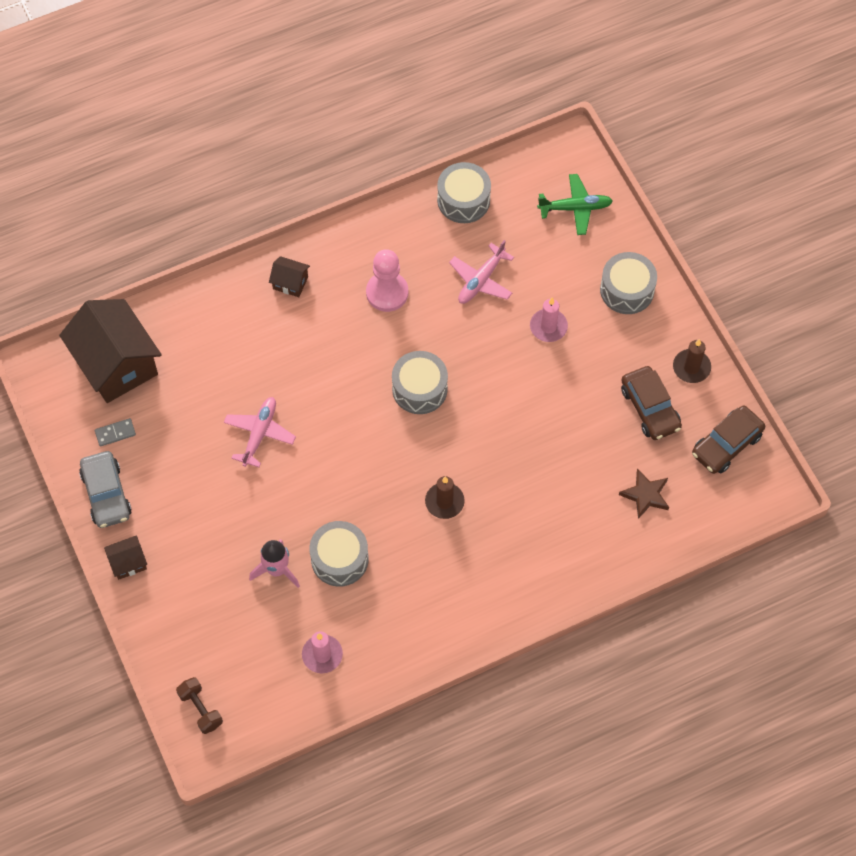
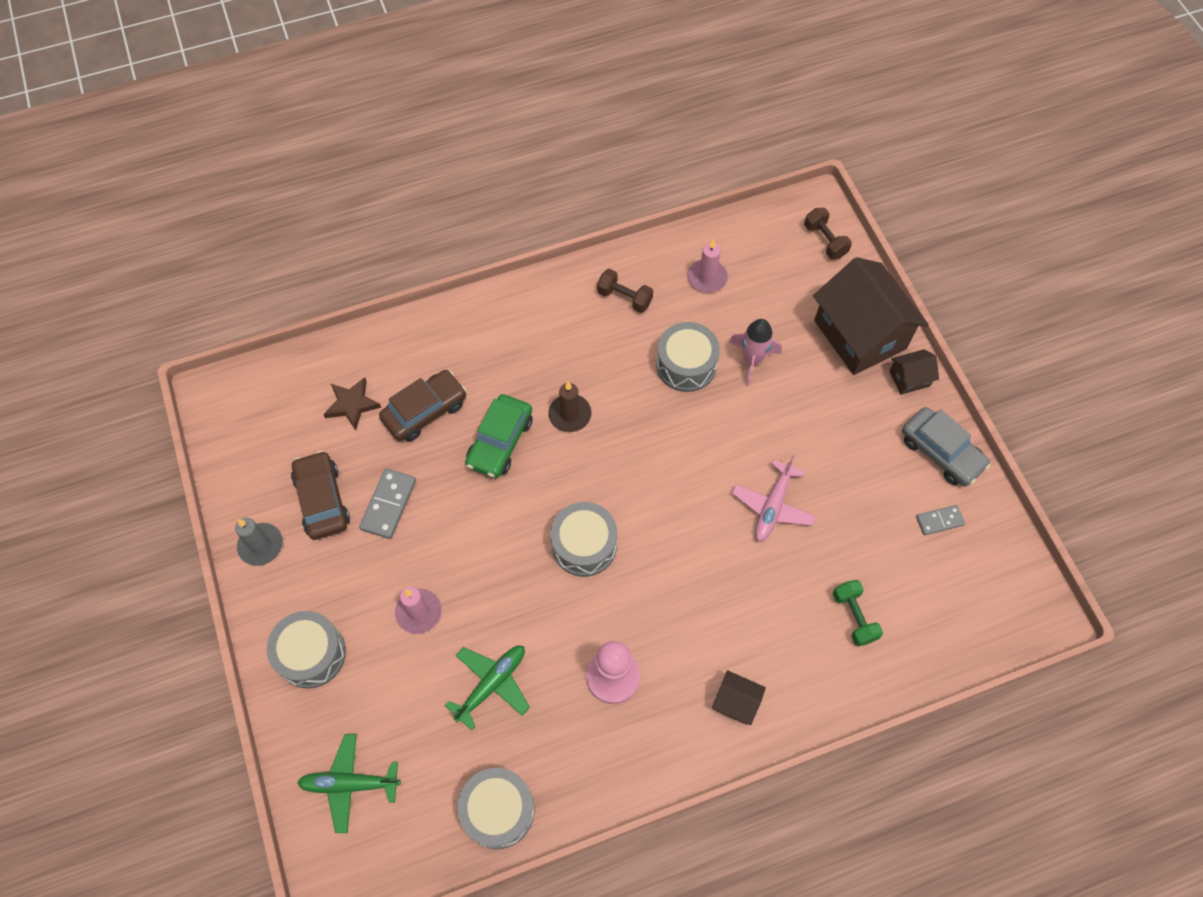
camera: 175 degrees left, 0 degrees up
brown house [59,299,162,403] -> brown house moved to [813,257,929,375]
grey car [79,451,132,528] -> grey car turned 150 degrees clockwise [902,407,990,486]
pink plane [449,240,514,304] -> green plane [445,645,530,730]
brown candle [673,339,711,383] -> grey candle [235,518,283,566]
brown car [692,405,765,474] -> brown car moved to [379,370,467,442]
none -> grey domino [359,468,416,539]
none -> green car [465,394,533,478]
none -> brown dumbbell [597,269,653,313]
none -> green dumbbell [833,580,883,646]

